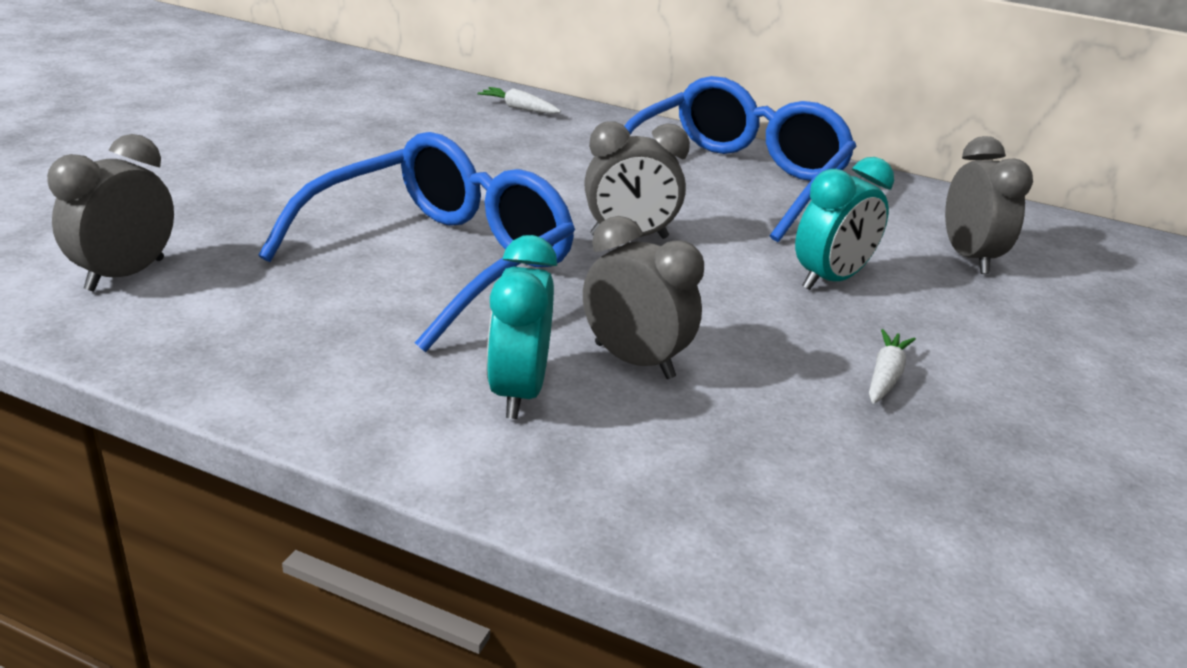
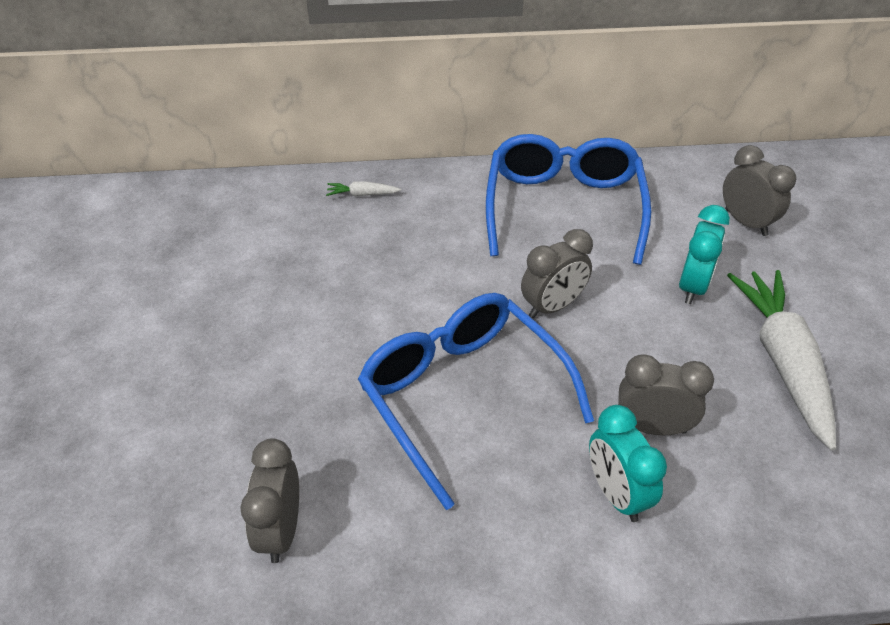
camera: 25 degrees left, 15 degrees up
blue glasses [259,132,575,352] -> blue glasses turned 45 degrees counterclockwise [358,293,594,510]
white carrot [869,329,916,404] -> white carrot [727,270,836,450], size x2.48

